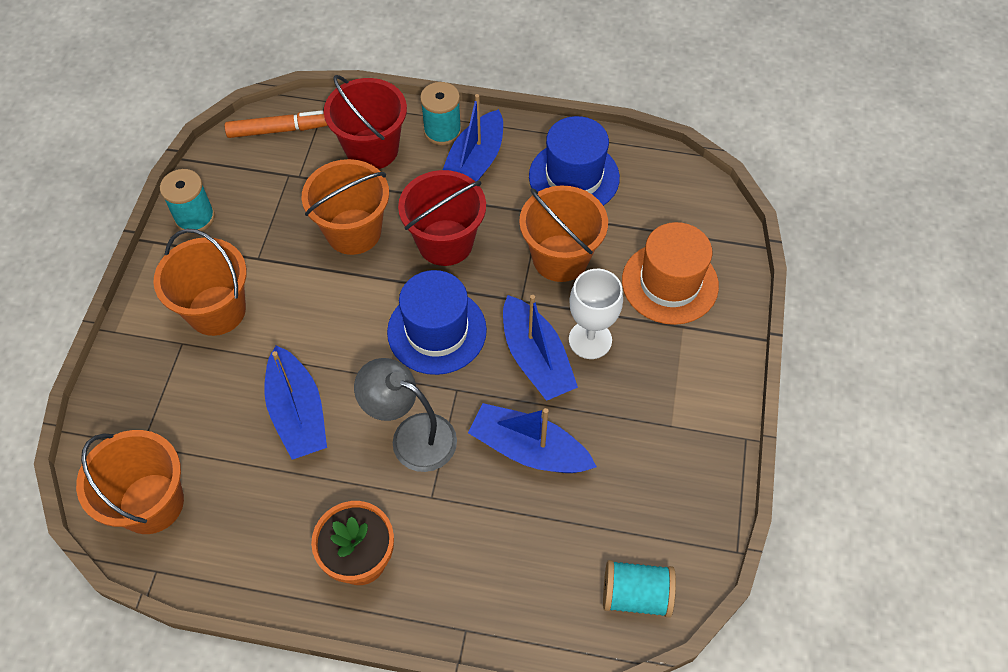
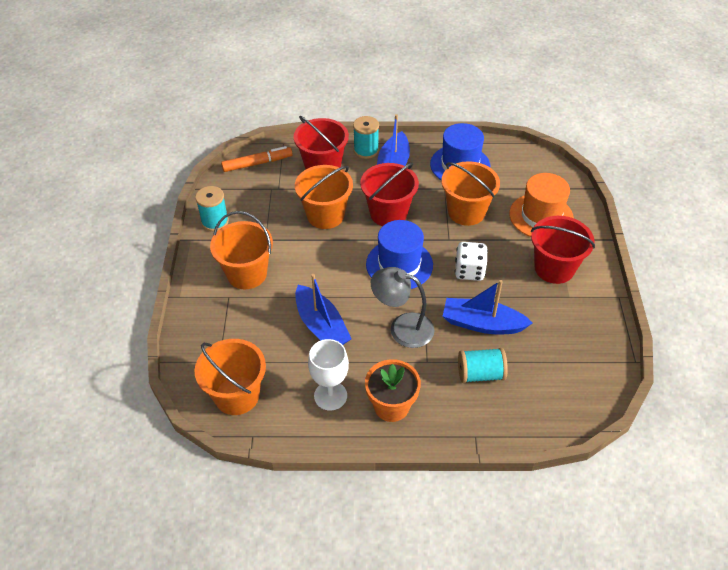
camera: 10 degrees left, 10 degrees down
blue boat [503,295,578,401] -> white dice [455,242,488,281]
white goblet [569,269,623,359] -> white goblet moved to [308,339,349,410]
turquoise spool [603,560,676,618] -> turquoise spool moved to [458,348,508,383]
none -> red bucket [531,216,595,284]

